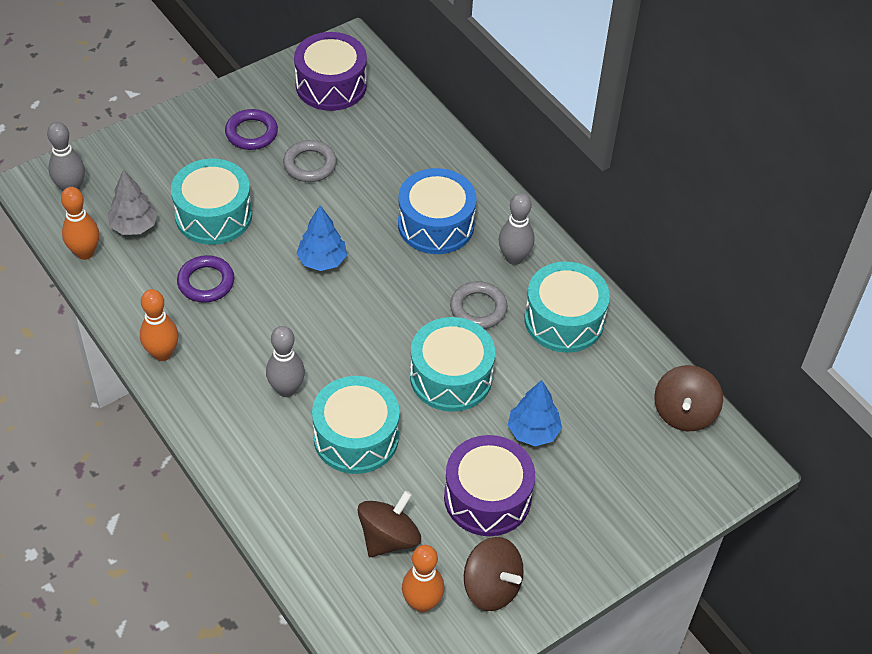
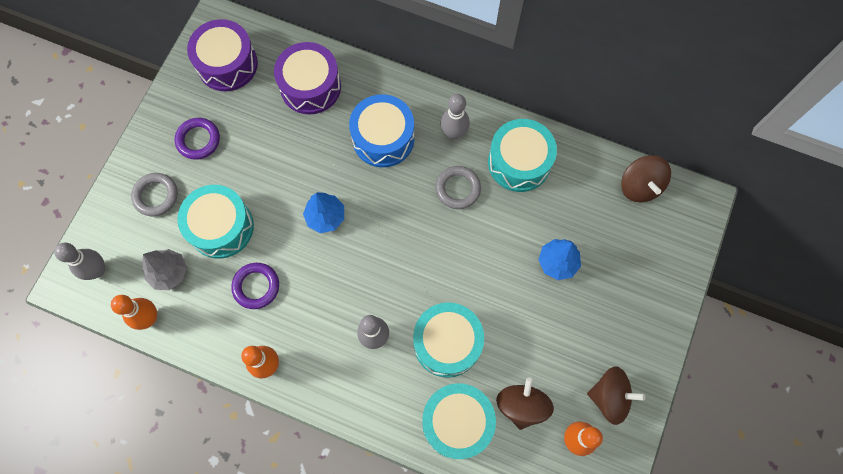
camera: 30 degrees left, 20 degrees up
grey ring [283,140,337,182] -> grey ring moved to [131,173,178,216]
turquoise drum [410,317,495,412] -> turquoise drum moved to [422,383,496,459]
purple drum [444,435,535,536] -> purple drum moved to [274,42,341,114]

